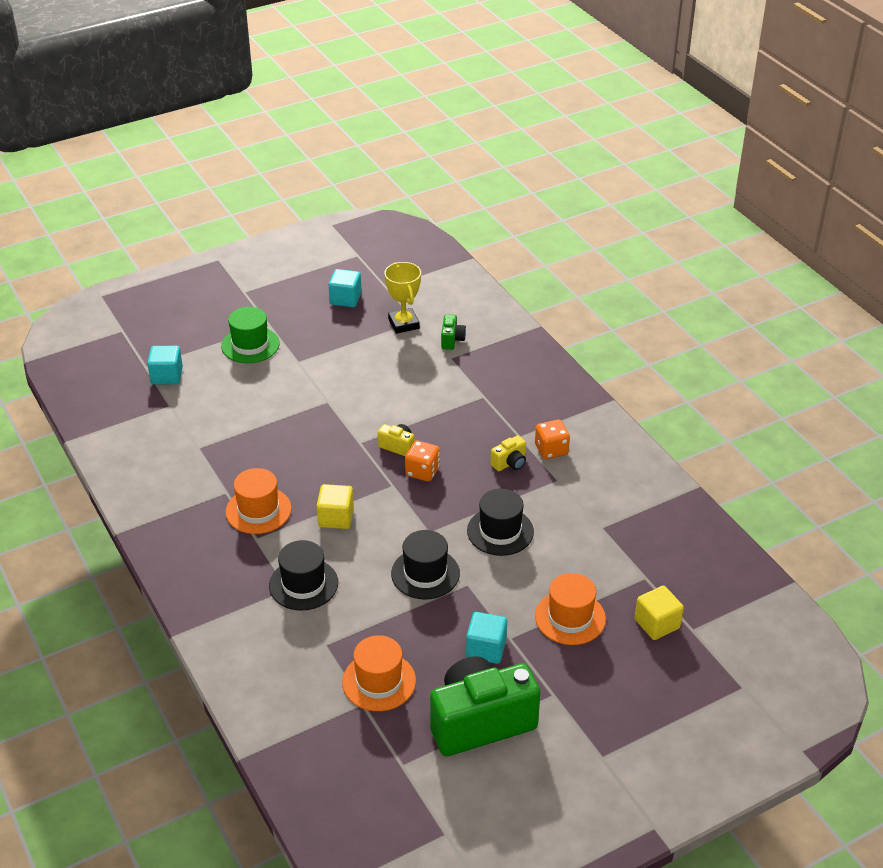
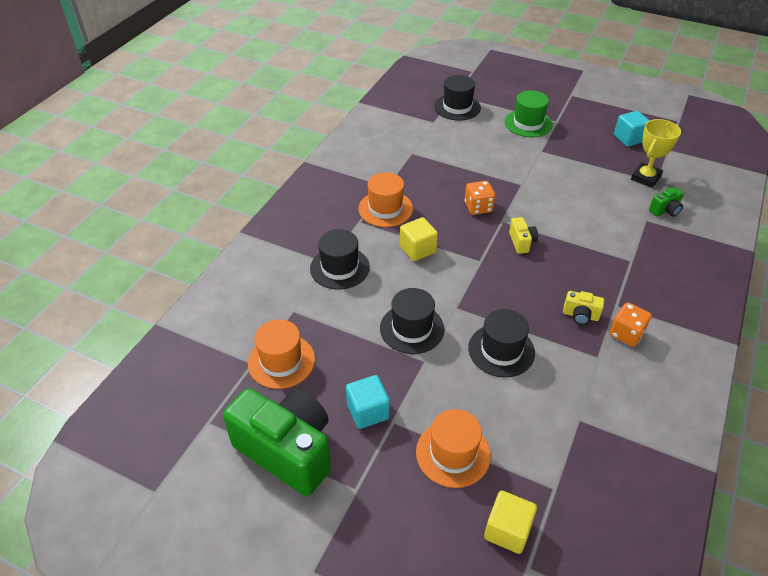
camera: 55 degrees right, 5 degrees up
turquoise cube [147,346,183,384] -> black hat [434,75,481,120]
orange dice [405,441,440,482] -> orange dice moved to [464,181,496,215]

